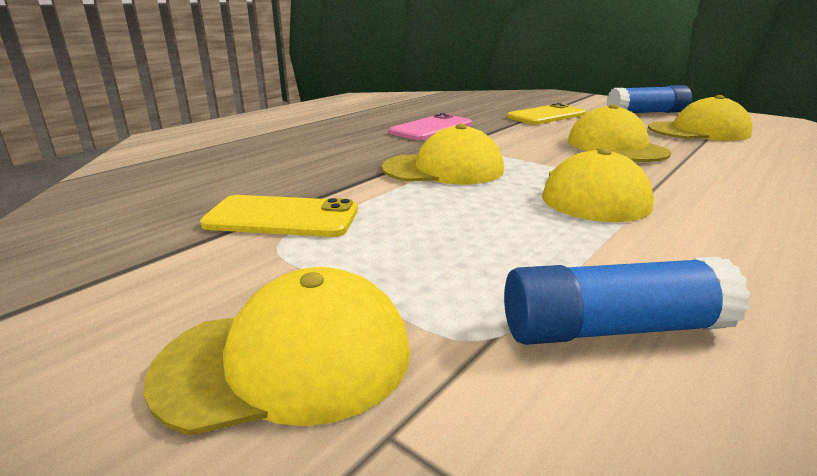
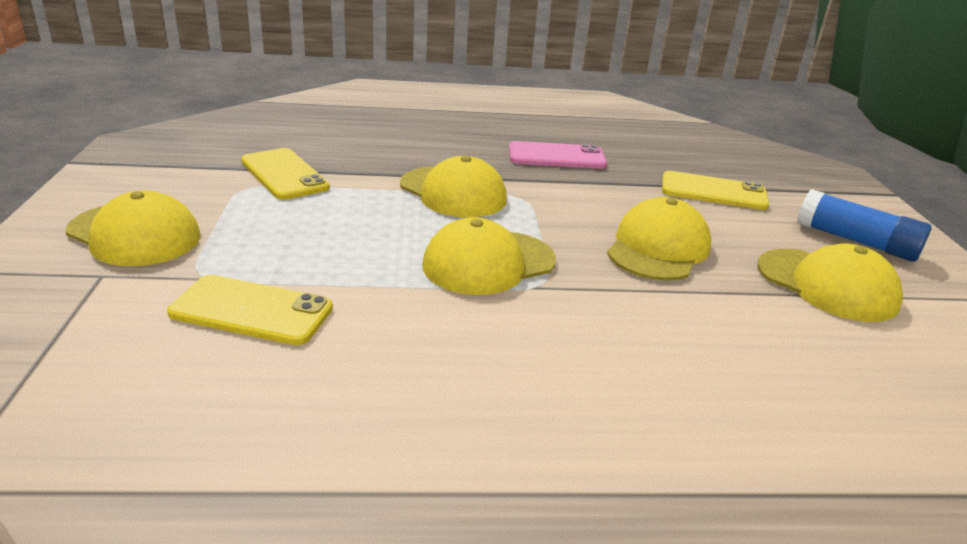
camera: 45 degrees right, 5 degrees up
blue glue stick [504,256,750,345] -> yellow phone [167,275,333,345]

